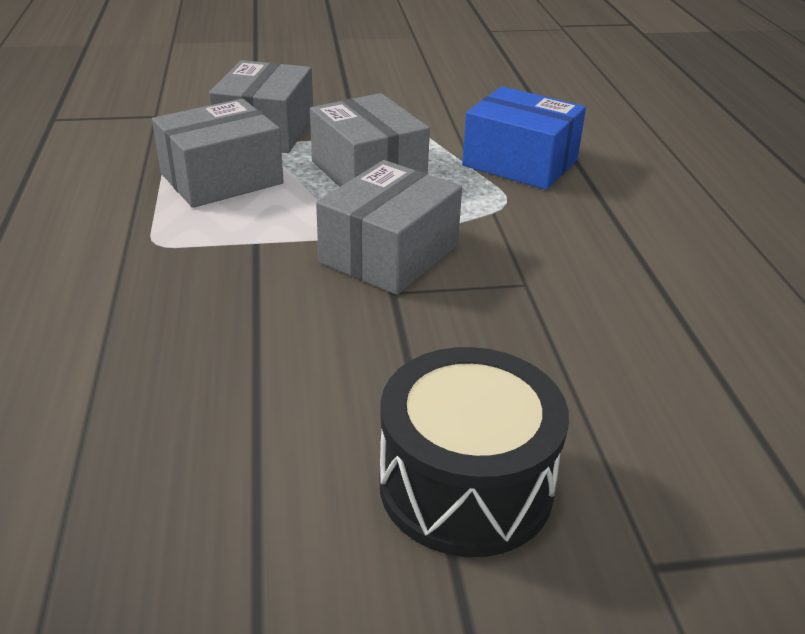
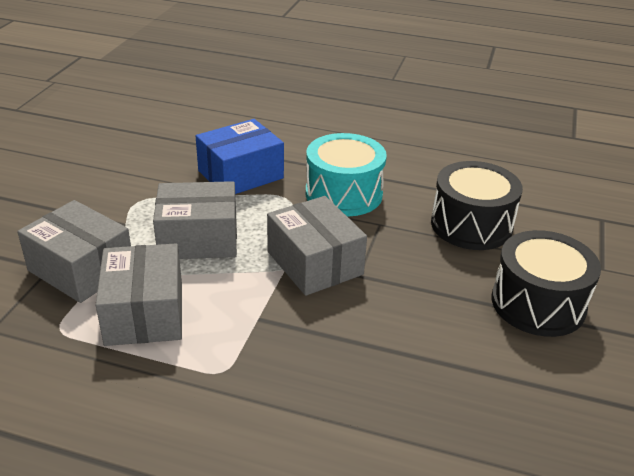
camera: 65 degrees left, 0 degrees up
none -> turquoise drum [306,133,387,216]
none -> black drum [431,161,523,250]

